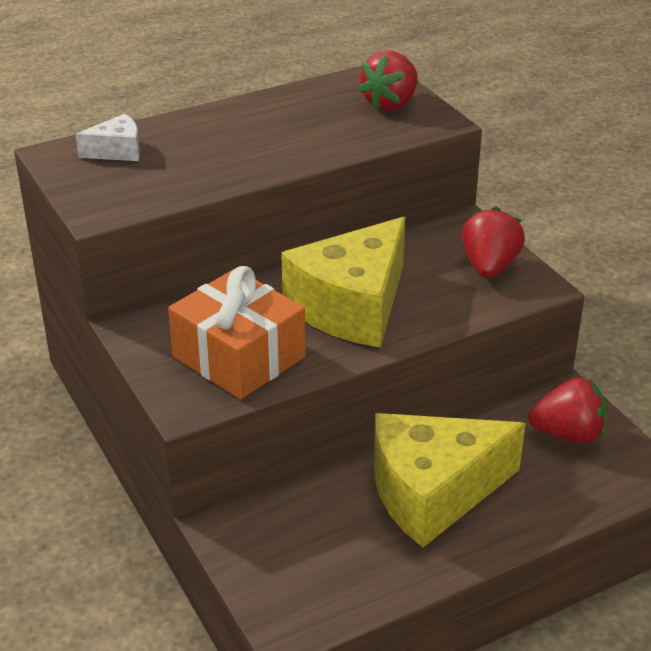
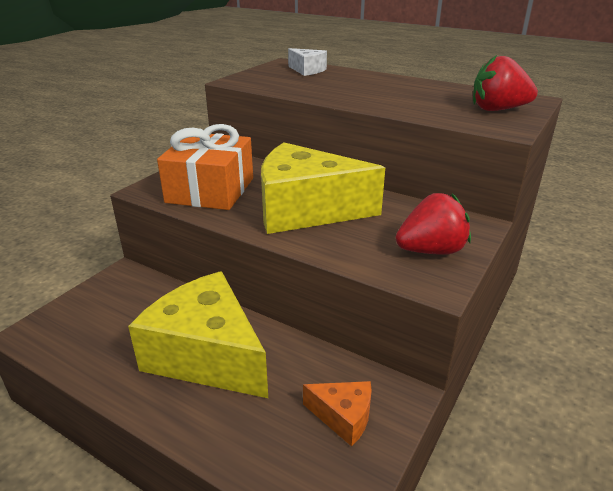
camera: 60 degrees right, 5 degrees down
red strawberry [528,377,608,444] -> orange cheese [303,381,372,446]

